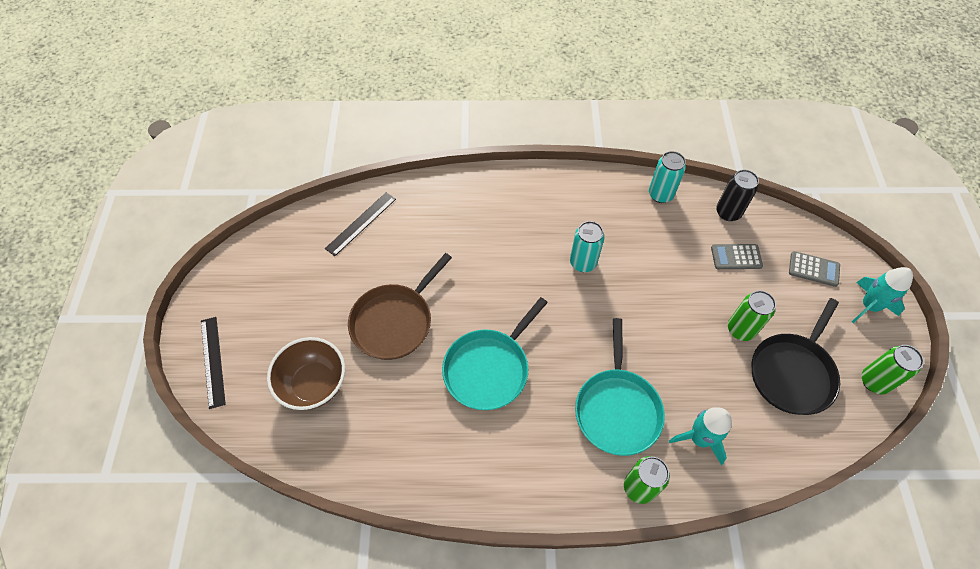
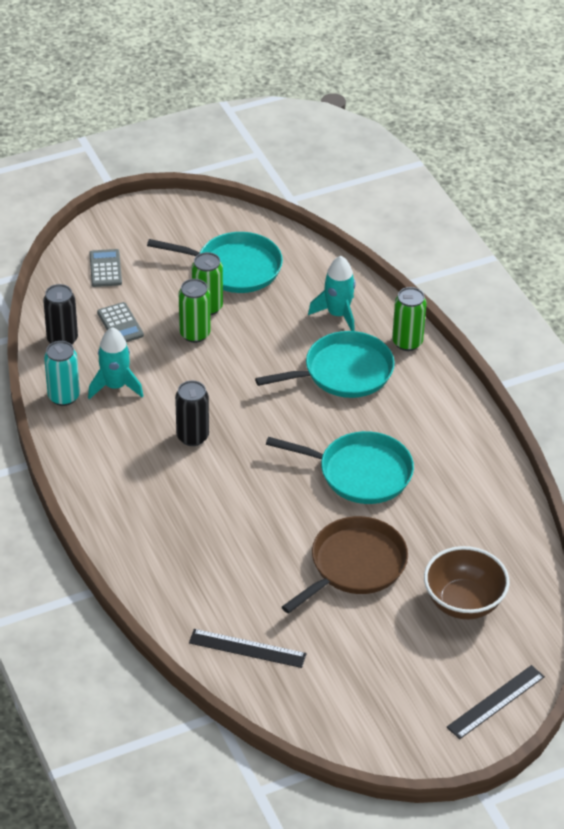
camera: 115 degrees left, 15 degrees down
brown pan [348,253,452,360] -> brown pan turned 60 degrees counterclockwise [282,516,408,614]
turquoise can [570,221,605,272] -> black can [175,381,209,446]
black pan [752,298,840,415] -> turquoise pan [147,232,283,293]
turquoise rocket [852,267,913,323] -> turquoise rocket moved to [88,327,143,399]
green can [862,345,924,394] -> green can moved to [179,279,211,343]

